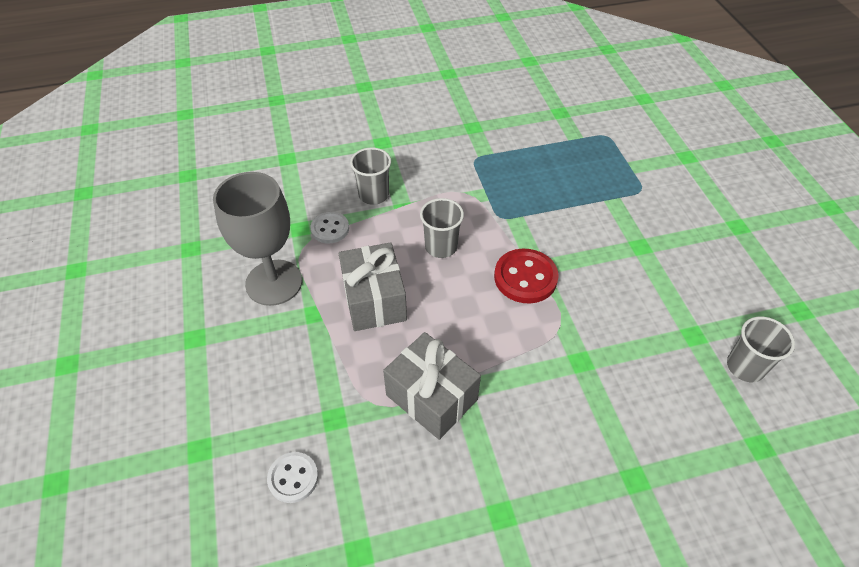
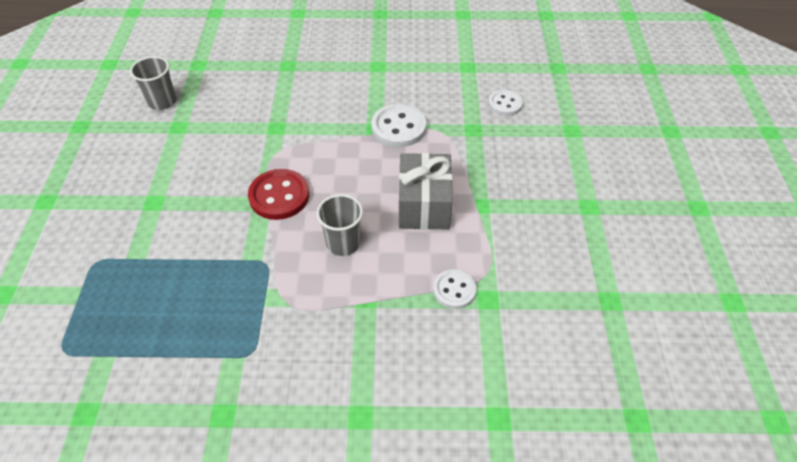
camera: 165 degrees left, 0 degrees up
grey goblet [213,172,302,306] -> none
grey cup [350,148,391,205] -> none
grey gift [383,332,481,440] -> white button [371,104,426,147]

